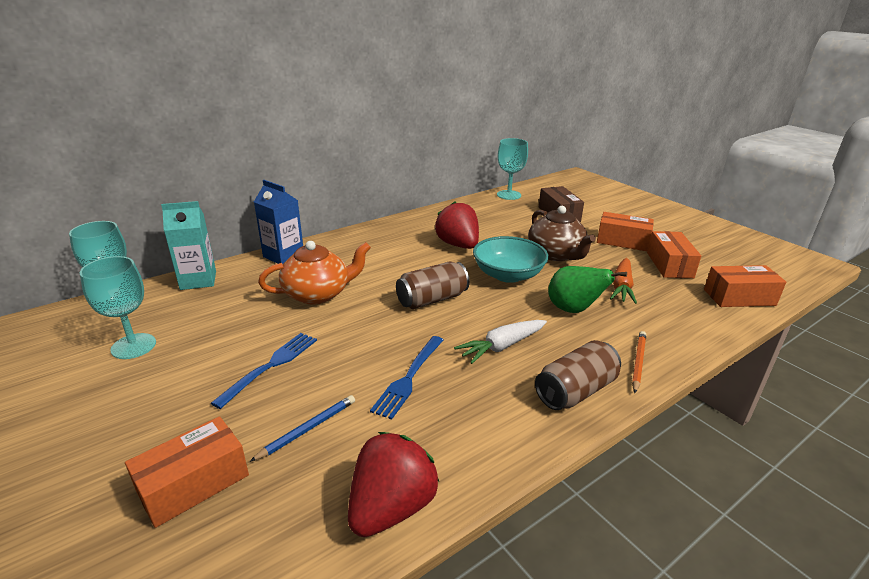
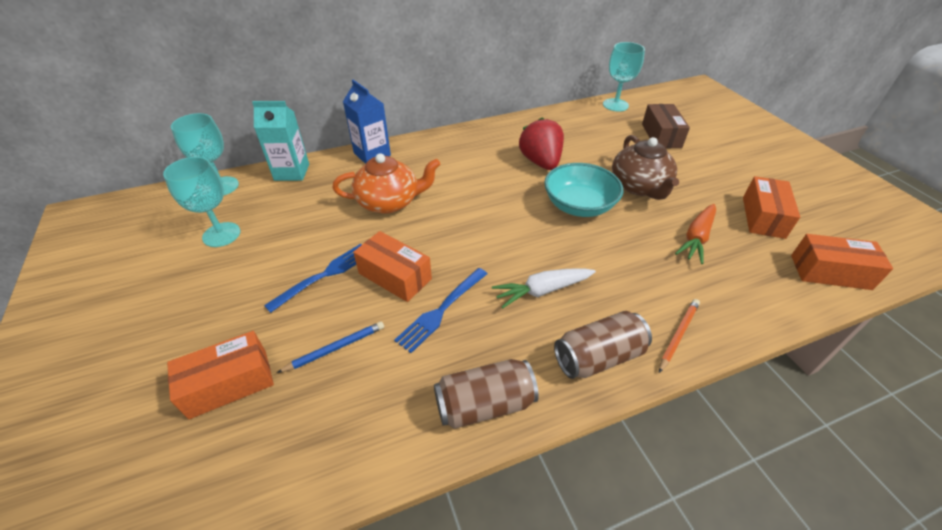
camera: 15 degrees right, 15 degrees up
red strawberry [348,432,439,537] -> none
brown can [396,262,470,309] -> brown can moved to [434,359,539,429]
green pear [548,266,627,313] -> none
orange box [597,212,654,251] -> orange box moved to [353,231,432,302]

